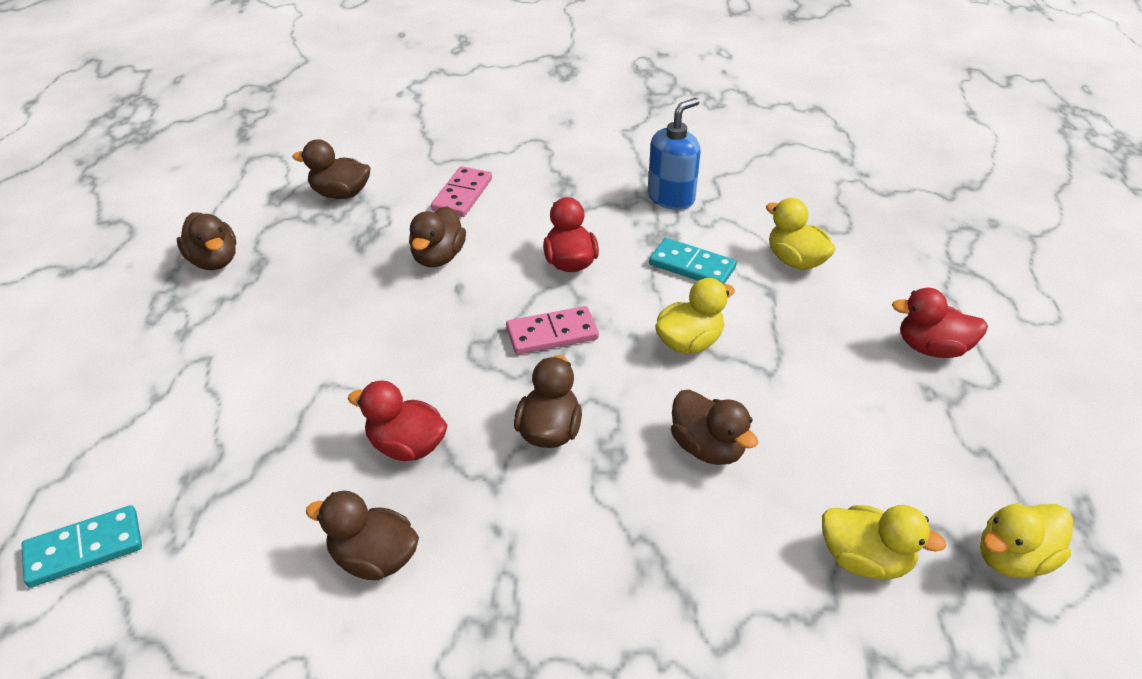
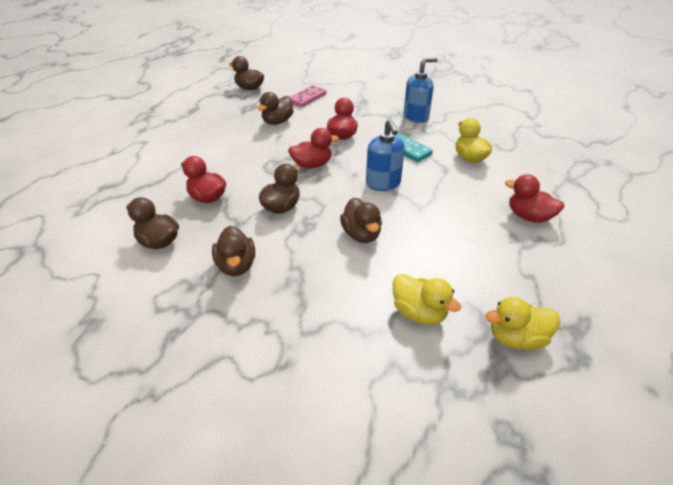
camera: 20 degrees right, 0 degrees up
turquoise domino [21,505,142,588] -> none
brown duck [177,212,236,270] -> brown duck moved to [212,226,255,276]
pink domino [506,306,599,354] -> red duck [288,128,339,169]
yellow duck [655,278,735,354] -> blue soap dispenser [366,119,405,191]

